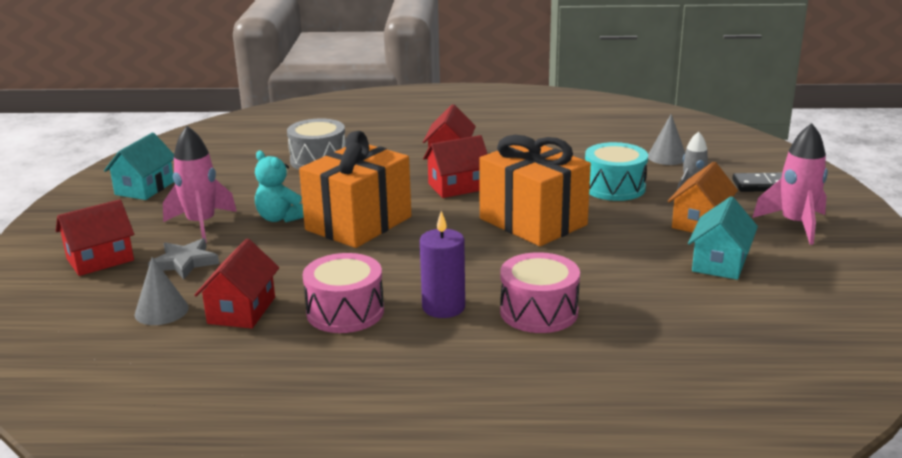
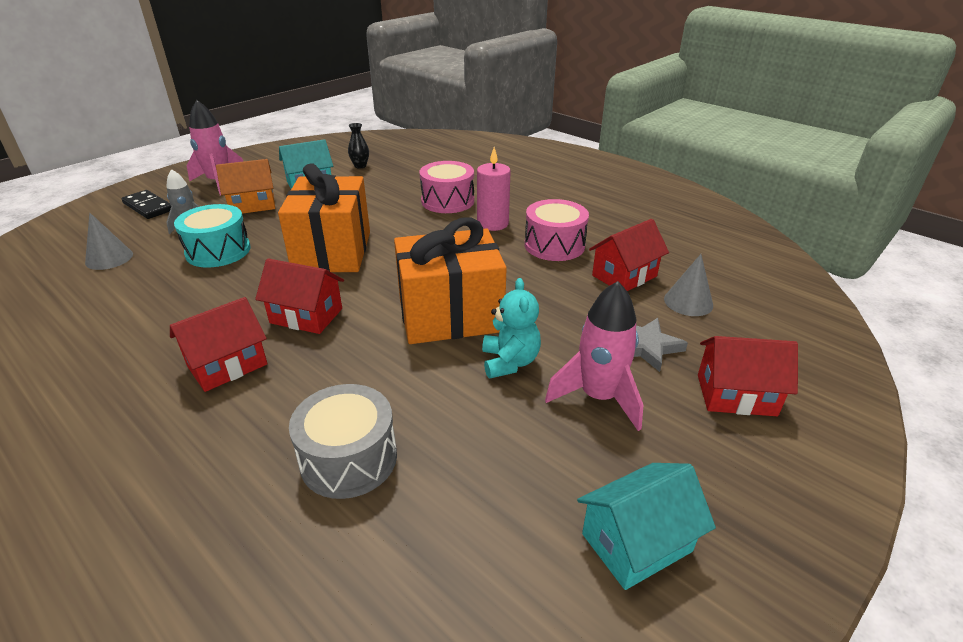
camera: 140 degrees left, 10 degrees up
purple candle [420,211,465,318] -> pink candle [477,147,511,231]
none -> black vase [348,123,369,168]

